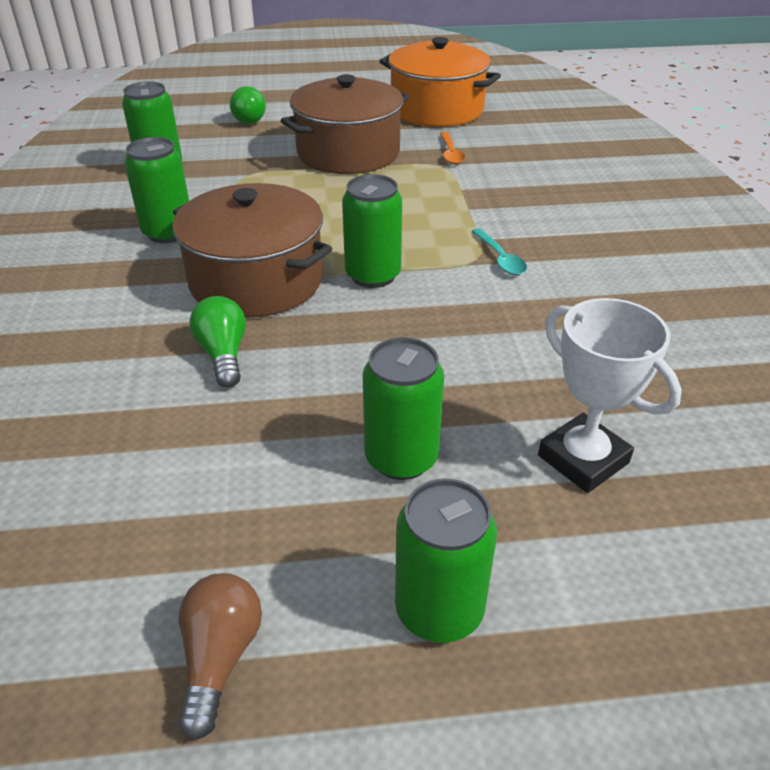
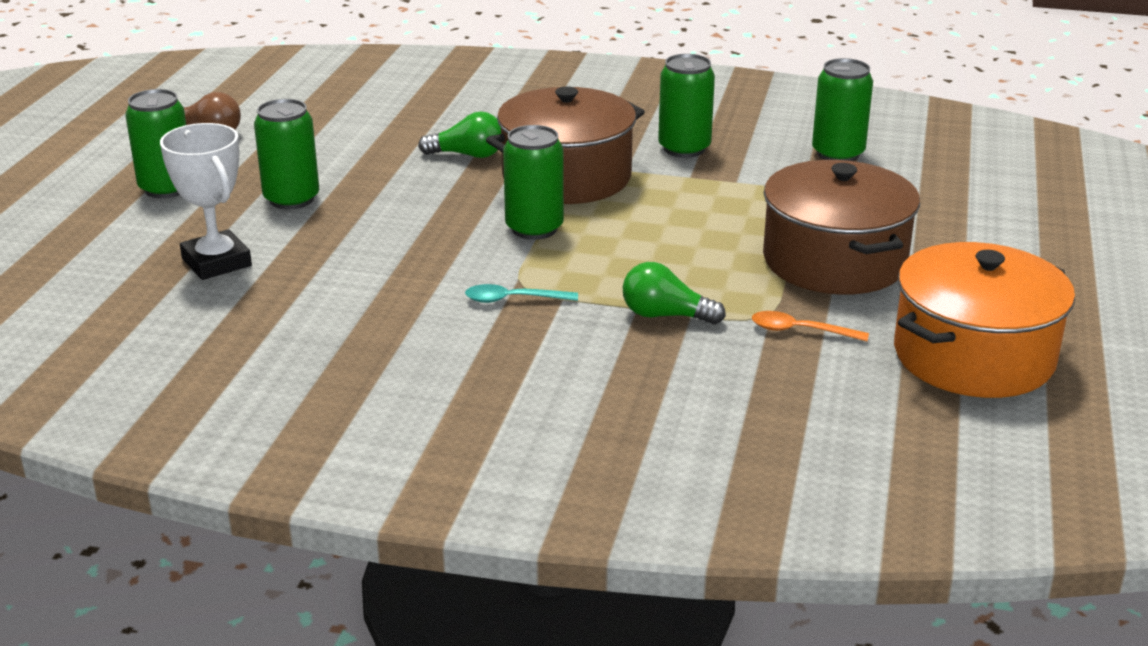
camera: 110 degrees right, 10 degrees down
green light bulb [230,86,266,124] -> green light bulb moved to [623,262,726,324]
white trophy [538,298,682,493] -> white trophy turned 75 degrees clockwise [160,123,252,280]

